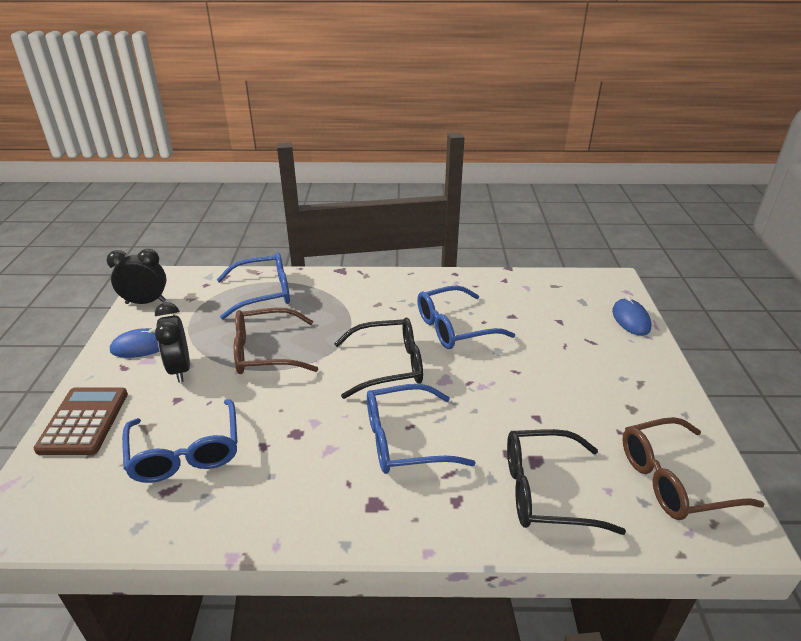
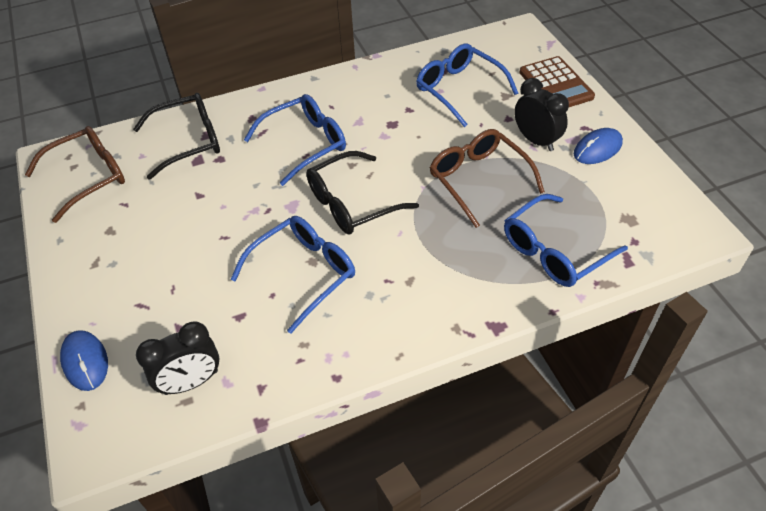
camera: 160 degrees right, 15 degrees up
black clock [106,249,167,304] -> black clock moved to [136,321,219,395]
brown glasses [234,308,318,374] -> brown glasses turned 90 degrees counterclockwise [430,129,545,228]

